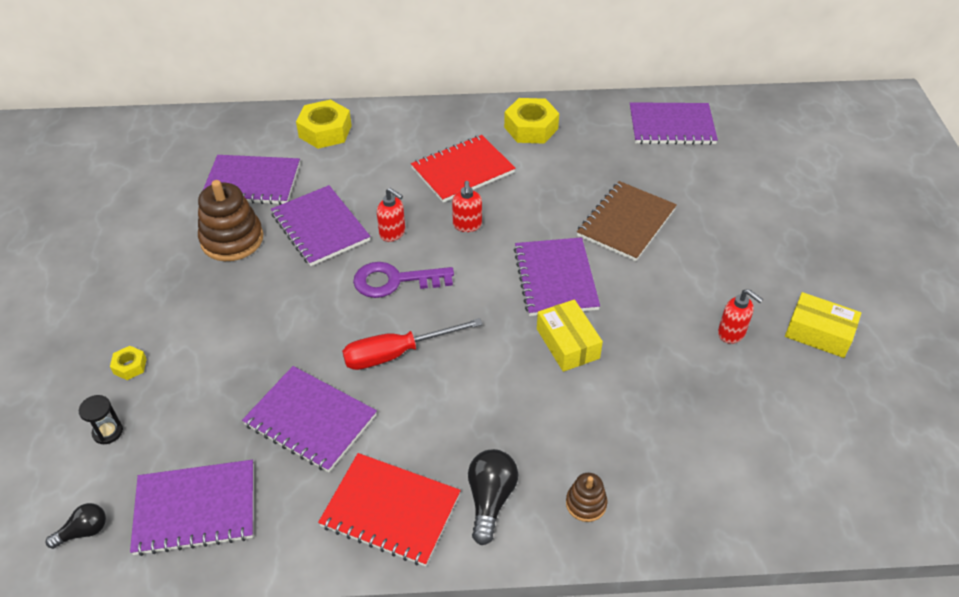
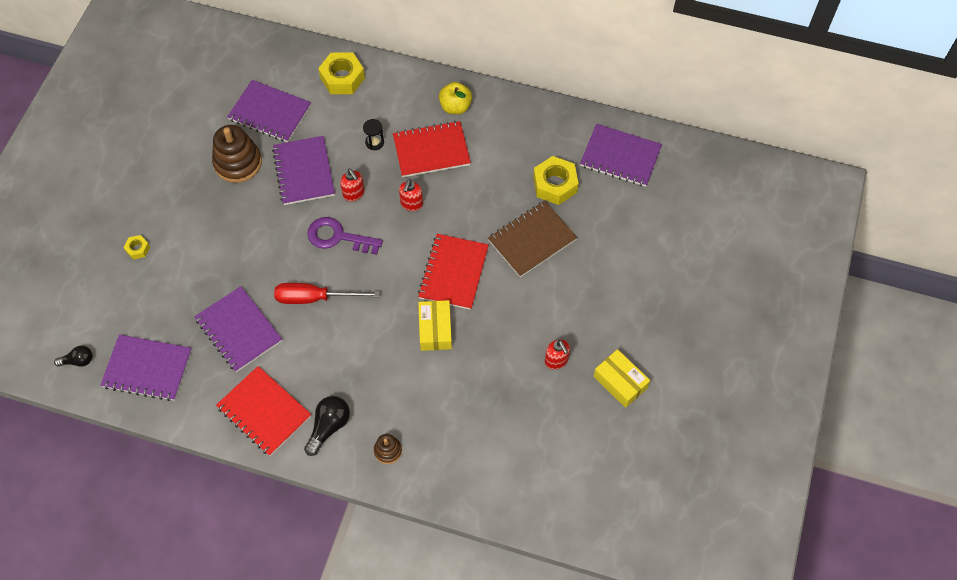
camera: 20 degrees right, 15 degrees up
black hourglass [79,395,123,445] -> black hourglass moved to [363,119,384,150]
yellow nut [504,98,559,144] -> yellow nut moved to [533,156,578,205]
purple notebook [514,237,600,316] -> red notebook [418,234,489,310]
none -> yellow apple [439,82,472,114]

